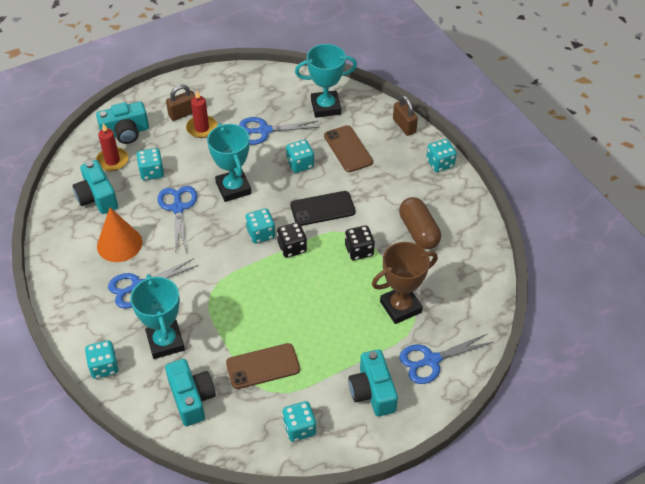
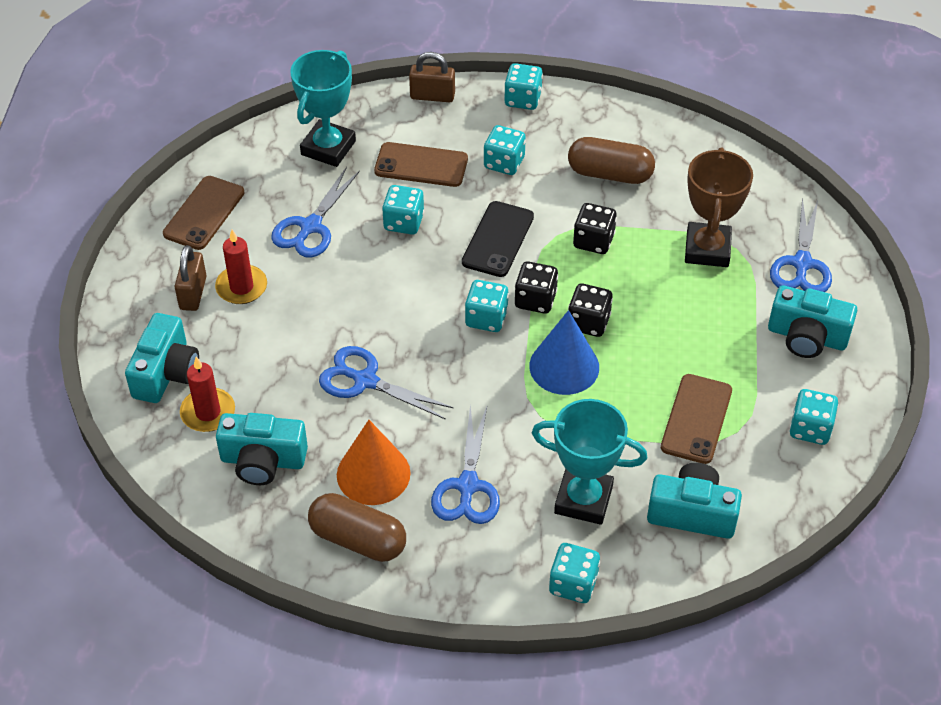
camera: 55 degrees left, 0 degrees up
turquoise dice [136,148,164,180] -> turquoise dice moved to [484,125,526,175]
turquoise trophy [207,123,251,202] -> none
none -> brown phone [163,176,245,250]
none -> brown capsule [308,493,406,562]
none -> blue cone [529,310,599,395]
none -> black dice [568,283,613,337]

